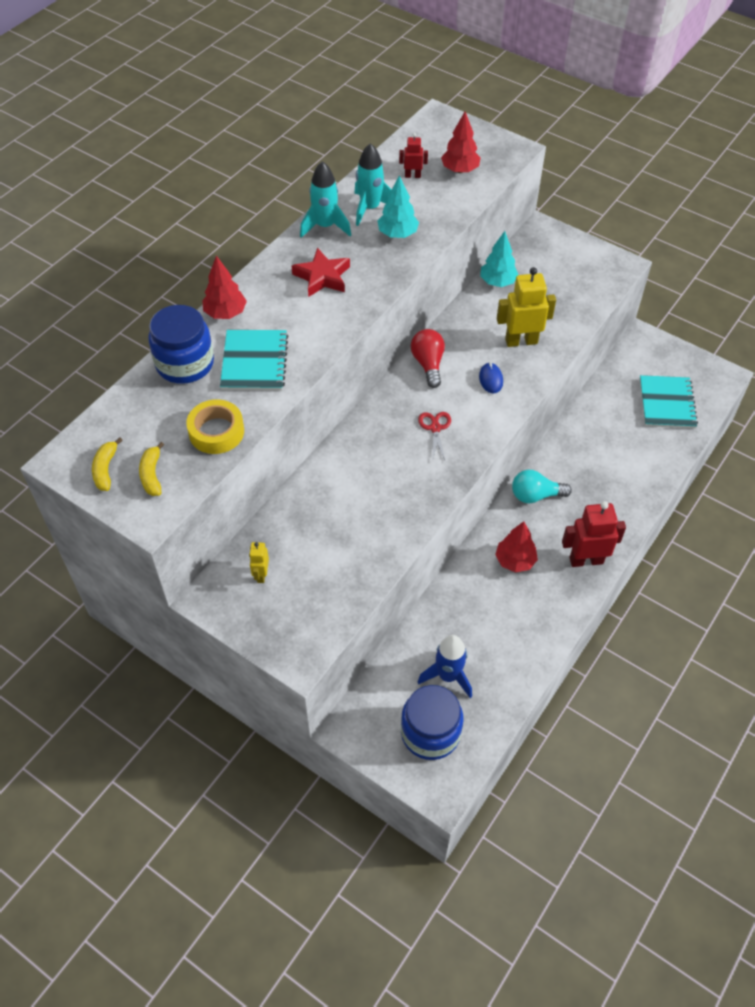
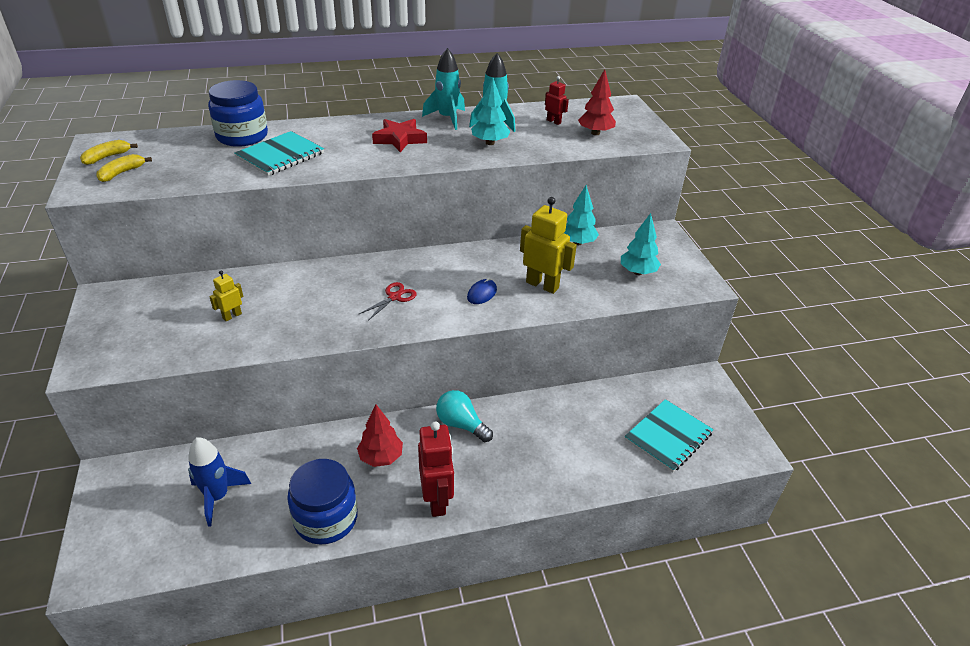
camera: 40 degrees right, 15 degrees down
yellow tape [186,399,244,454] -> none
red tree [202,256,247,319] -> none
yellow robot [249,542,269,583] -> yellow robot moved to [209,271,243,322]
blue jar [401,685,463,760] -> blue jar moved to [287,459,358,545]
red light bulb [411,329,445,388] -> none
red robot [562,501,626,567] -> red robot turned 45 degrees clockwise [418,422,454,517]
none -> turquoise tree [621,213,661,275]

